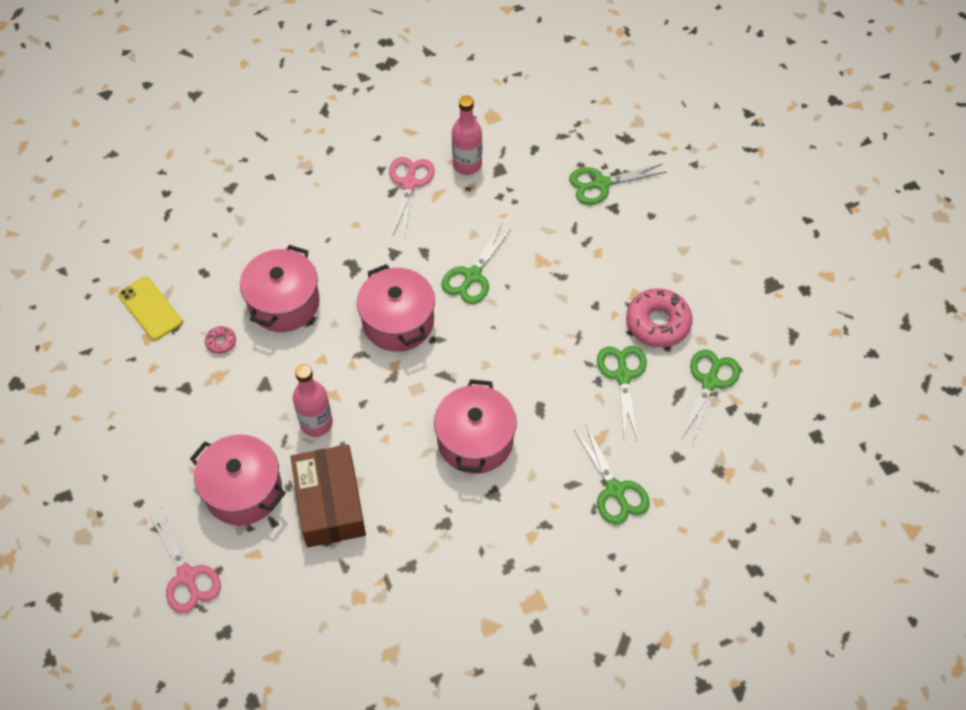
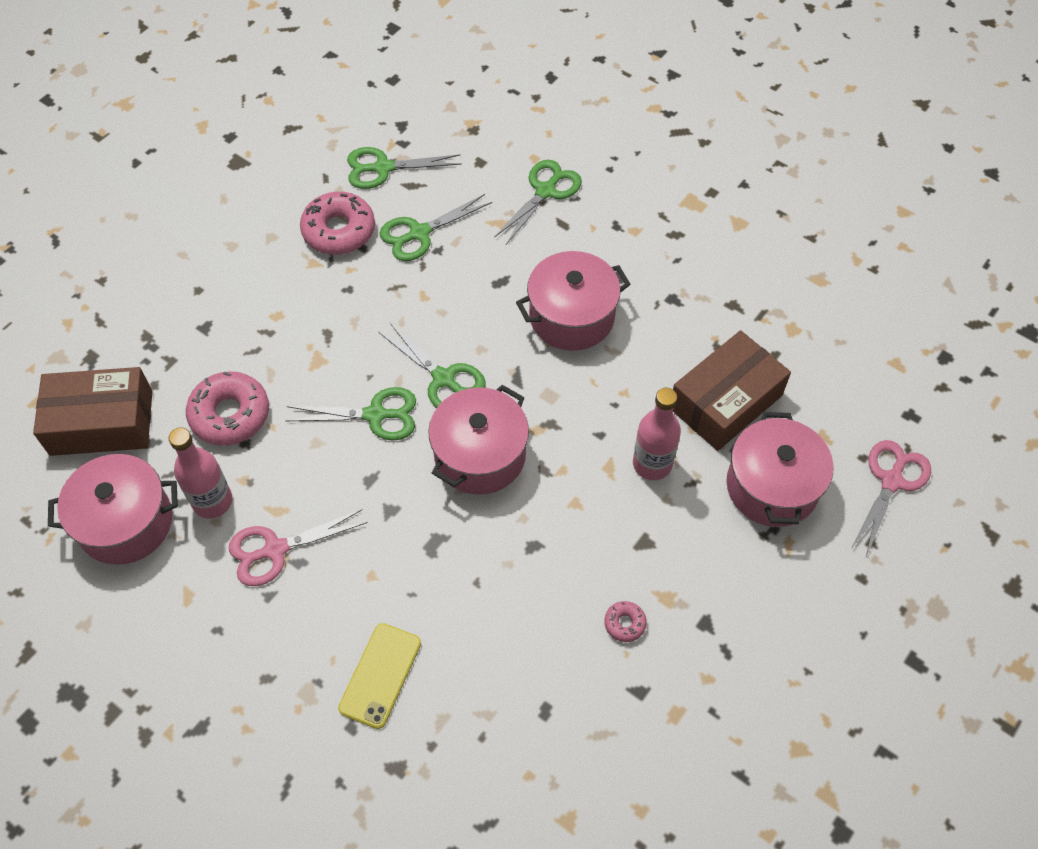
camera: 120 degrees left, 0 degrees up
yellow phone [118,277,182,340] -> yellow phone moved to [338,623,421,729]
pink pot [240,245,320,332] -> pink pot moved to [48,454,178,565]
green scissors [569,164,666,205] -> green scissors moved to [379,323,486,408]
none -> brown box [33,367,152,456]
none -> pink donut [186,371,269,446]

